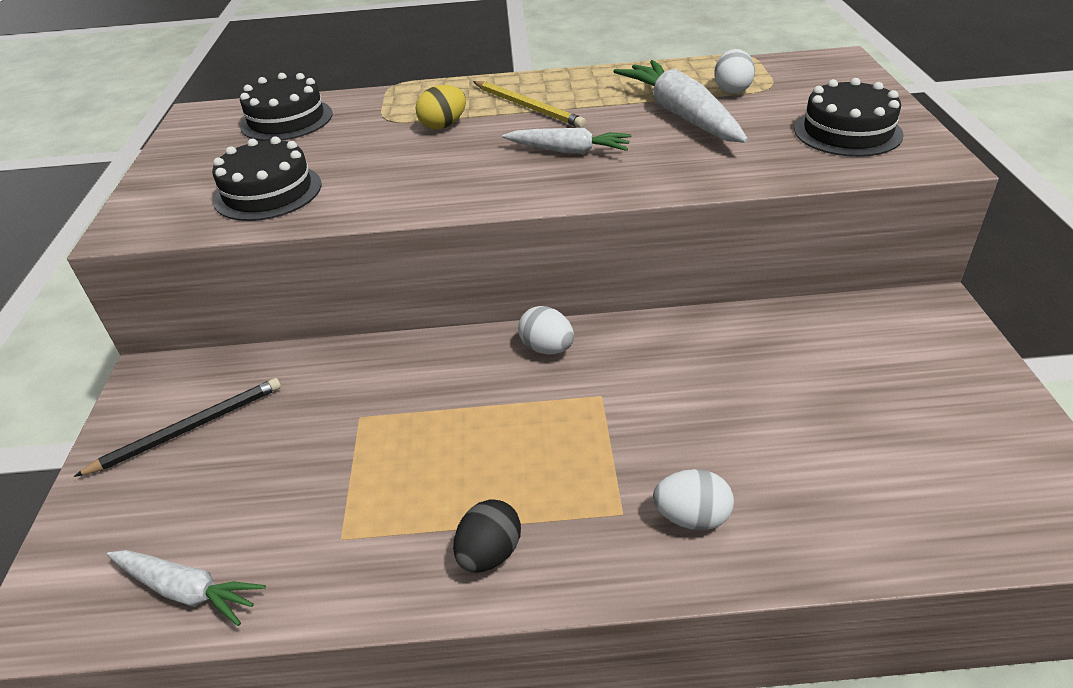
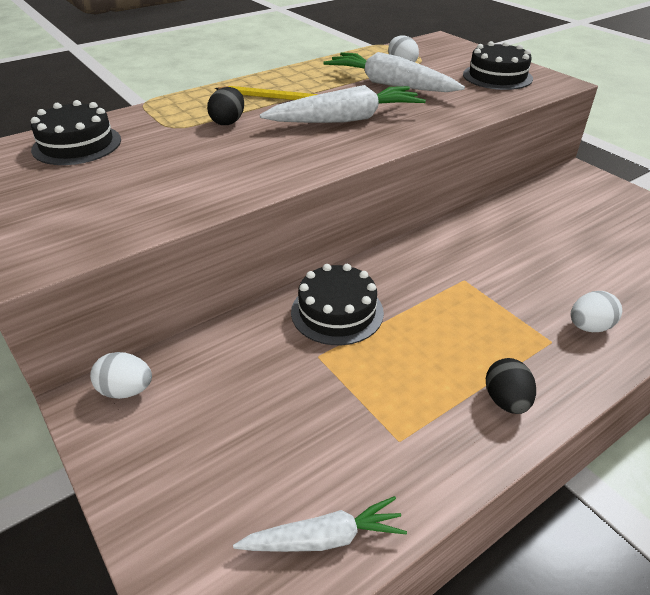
camera: 35 degrees left, 0 degrees up
black pencil [74,378,281,477] -> none
black cake [212,136,321,221] -> black cake moved to [291,264,384,345]
yellow egg [416,85,466,129] -> black egg [207,87,244,125]
white carrot [502,128,631,154] -> white carrot [260,85,426,123], size x1.65
white egg [518,306,574,354] -> white egg moved to [90,352,152,399]

